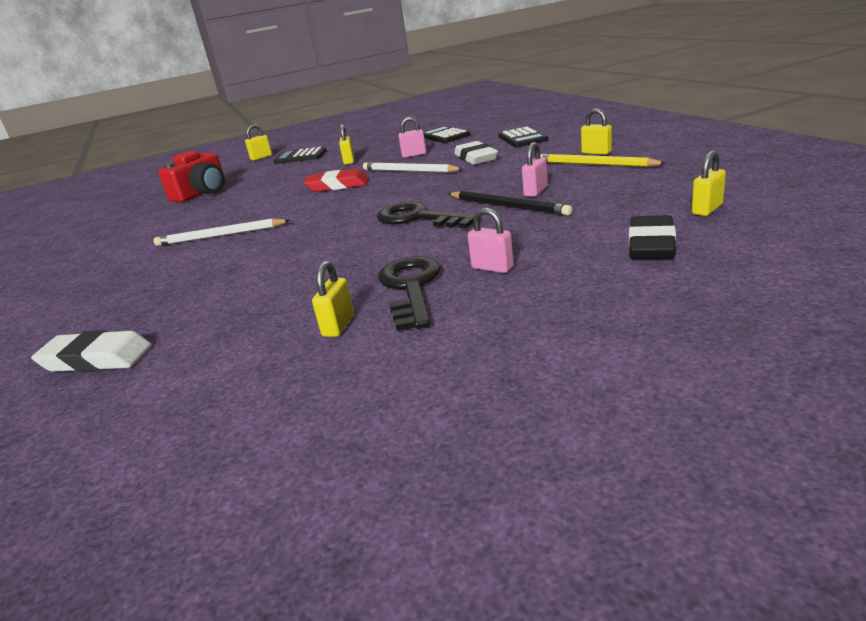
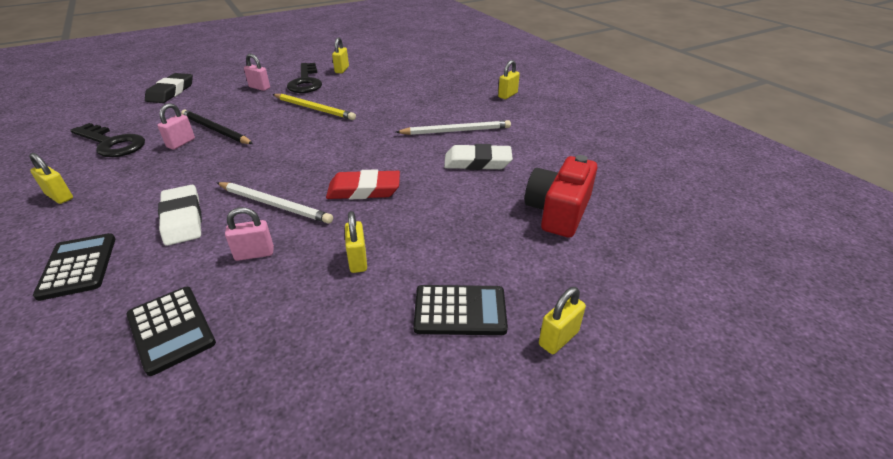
camera: 170 degrees right, 10 degrees up
white eraser [31,330,151,372] -> white eraser moved to [444,144,513,170]
black key [377,202,475,228] -> black key moved to [70,123,145,157]
yellow pencil [540,154,666,167] -> yellow pencil moved to [272,94,356,120]
yellow padlock [692,151,726,216] -> yellow padlock moved to [498,60,520,99]

